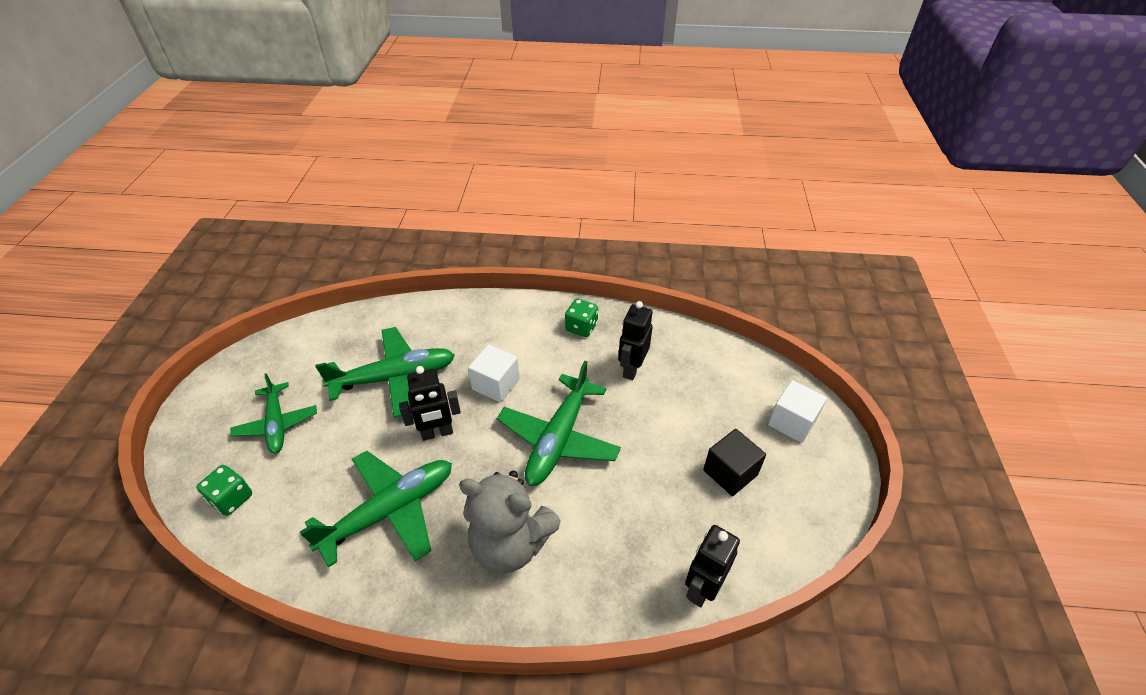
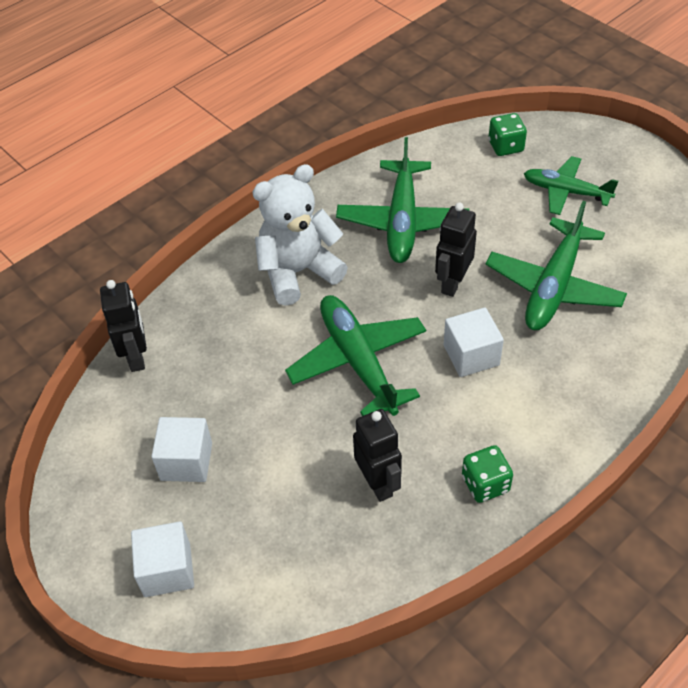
camera: 135 degrees right, 5 degrees up
grey teddy bear [459,471,560,573] -> white teddy bear [252,164,348,306]
black cube [703,429,766,496] -> white cube [151,417,212,482]

